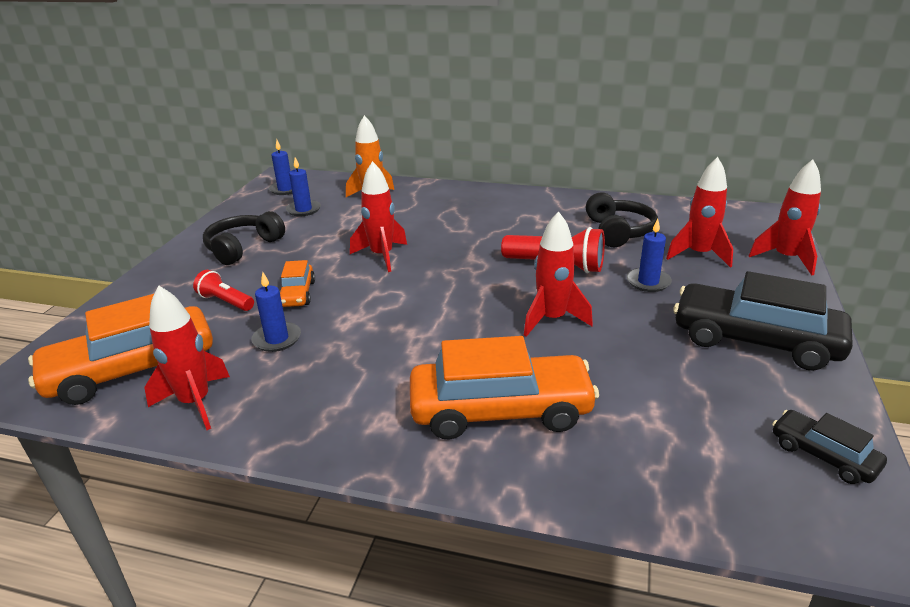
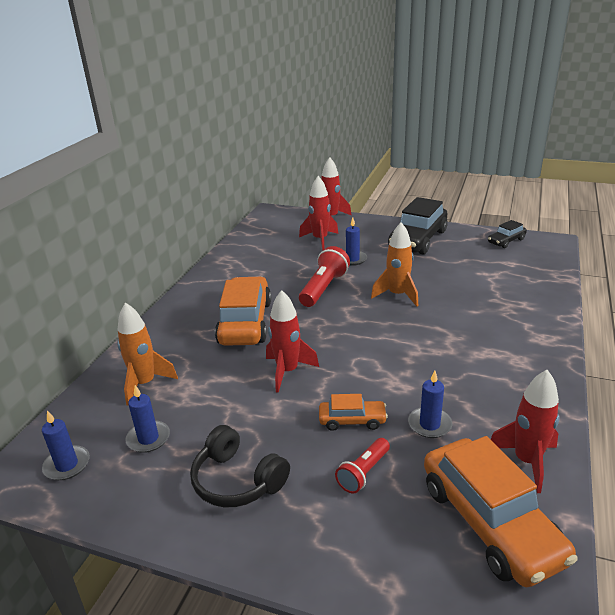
camera: 85 degrees left, 0 degrees up
orange car [410,336,599,440] -> orange car moved to [215,277,271,346]
red rocket [524,211,593,337] -> orange rocket [371,222,418,307]
black headphones [586,192,658,247] -> none

